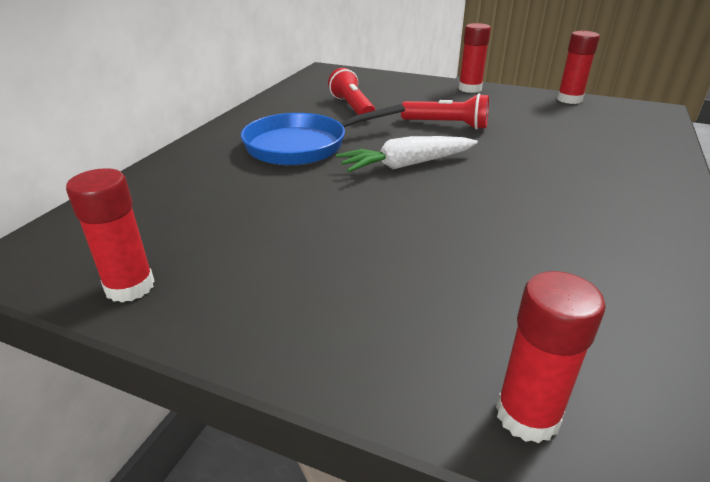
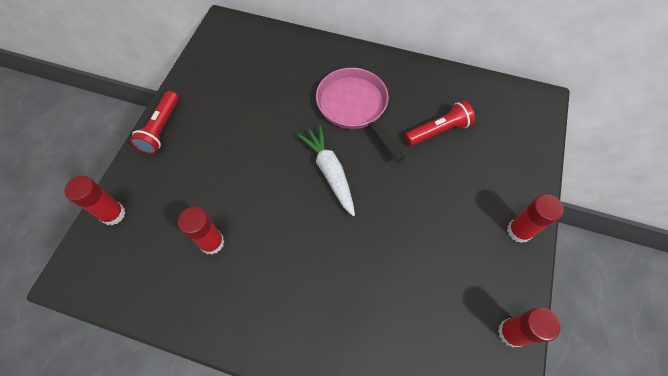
camera: 85 degrees right, 30 degrees up
red glue stick [66,168,154,303] -> red glue stick moved to [178,207,225,255]
blue pan [241,104,405,166] -> pink pan [316,68,405,162]
red flashlight [401,93,489,130] -> red flashlight moved to [130,91,179,154]

